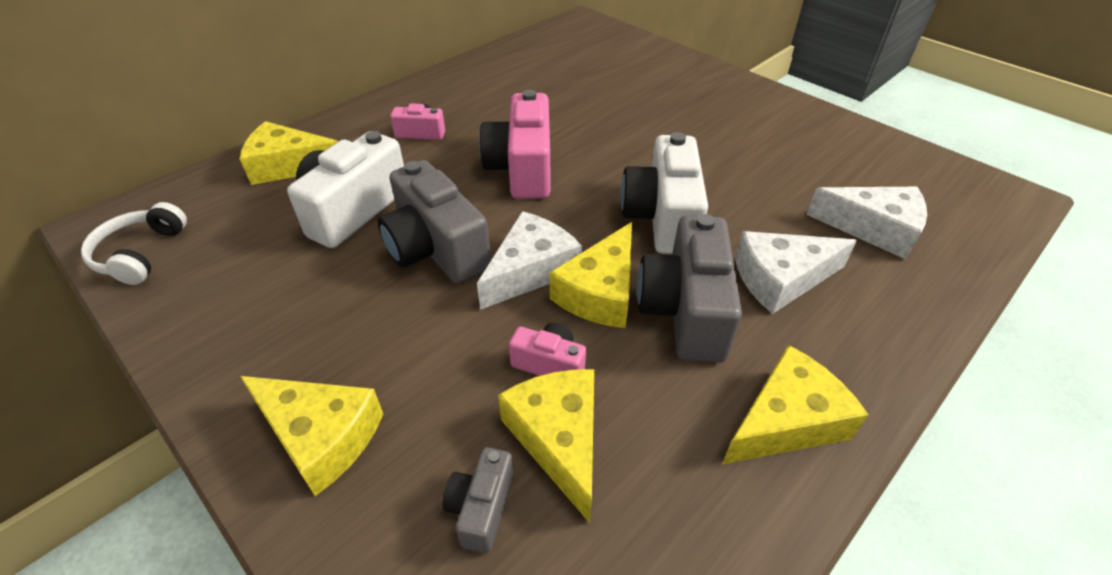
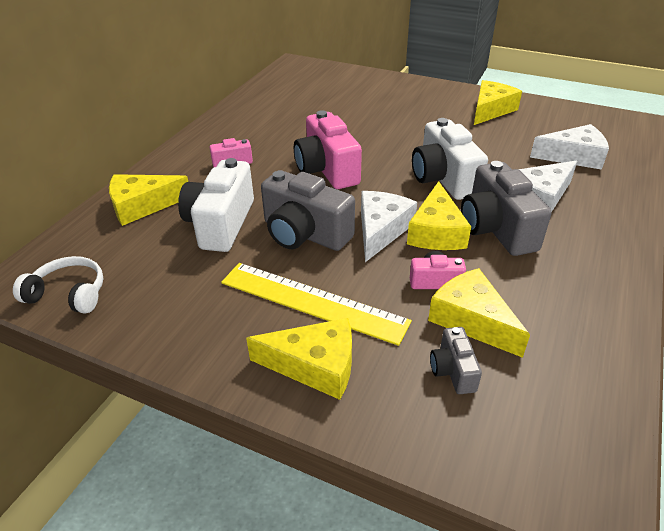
camera: 20 degrees left, 5 degrees down
white headphones [81,202,187,285] -> white headphones turned 120 degrees clockwise [13,256,104,314]
yellow cheese [722,345,868,464] -> yellow cheese moved to [474,80,522,125]
none -> yellow ruler [221,263,412,346]

